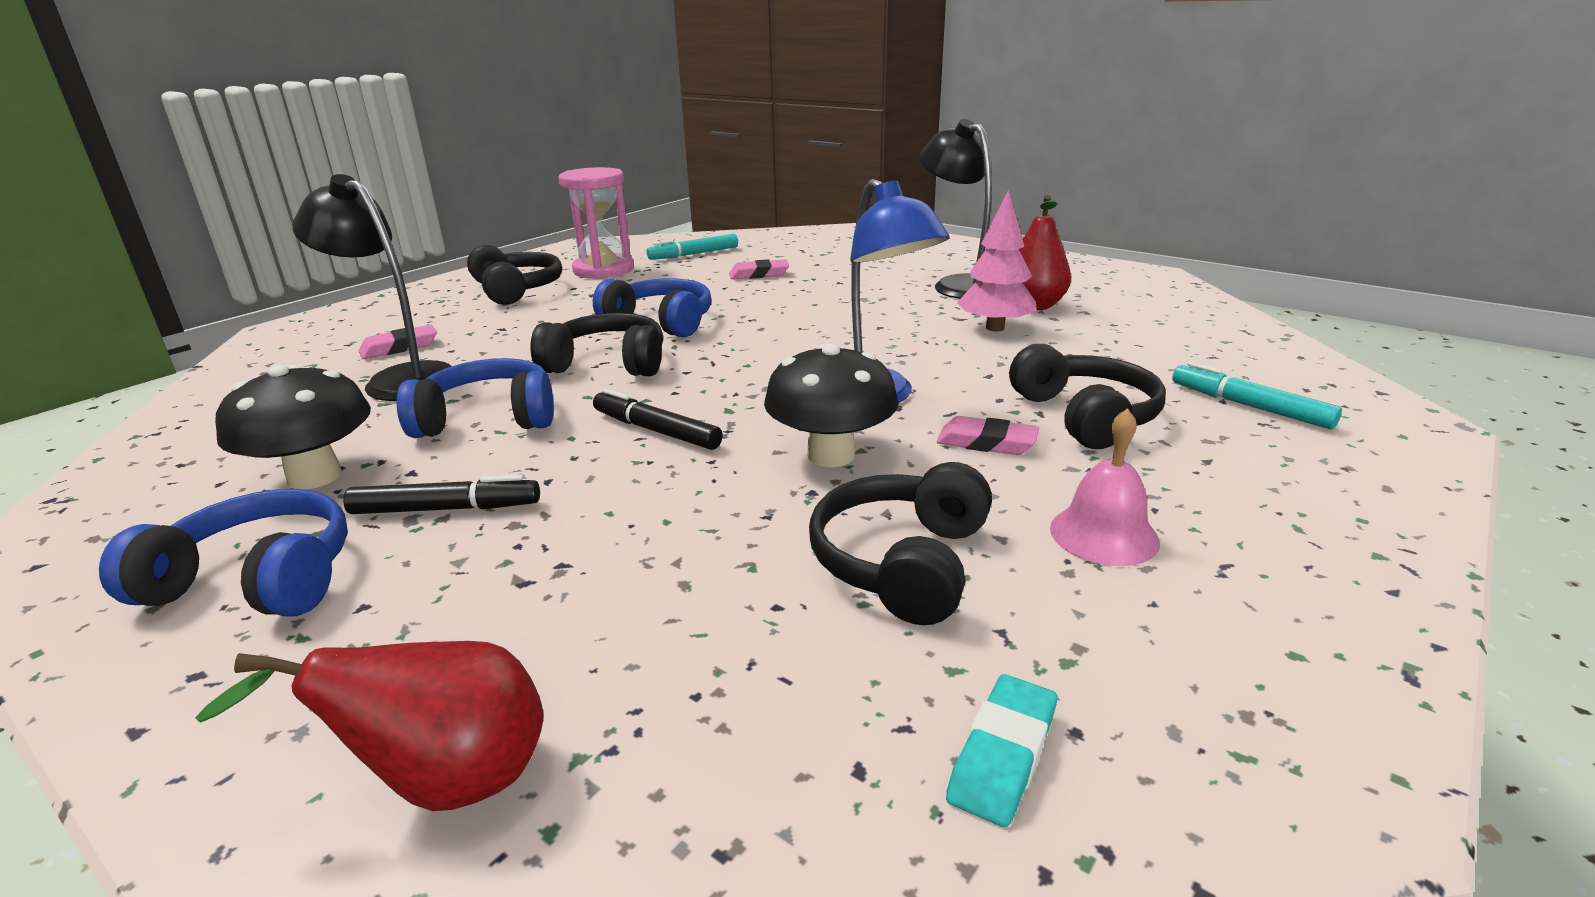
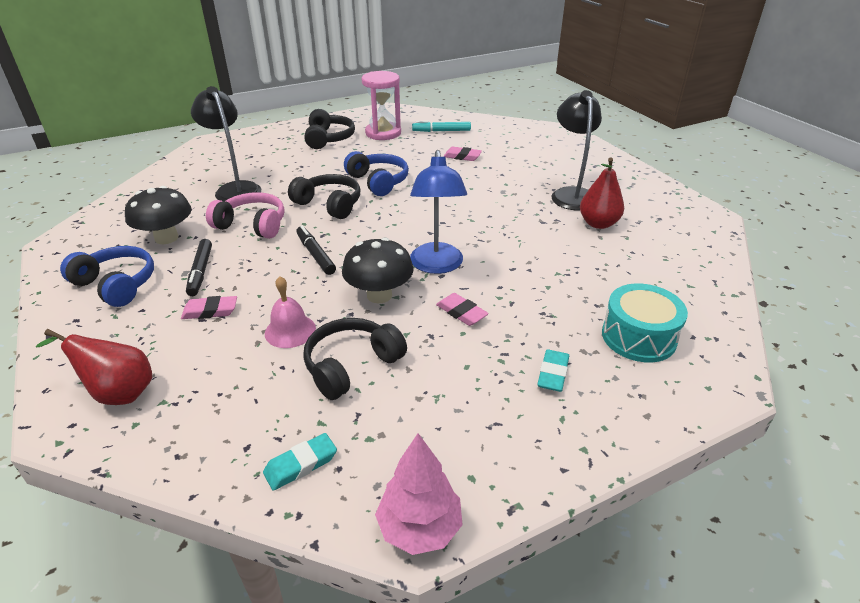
camera: 25 degrees right, 10 degrees up
black marker [344,475,540,514] -> black marker turned 60 degrees clockwise [186,239,212,296]
pink eraser [359,325,437,359] -> pink eraser moved to [181,296,237,319]
blue headphones [397,358,554,438] -> pink headphones [206,192,284,239]
pink tree [957,190,1037,331] -> pink tree moved to [375,433,463,555]
black headphones [1009,344,1166,449] -> none
pink bell [1050,408,1160,566] -> pink bell moved to [265,276,316,348]
turquoise marker [1172,361,1342,429] -> turquoise drum [602,284,688,362]
none -> turquoise eraser [538,349,569,392]

